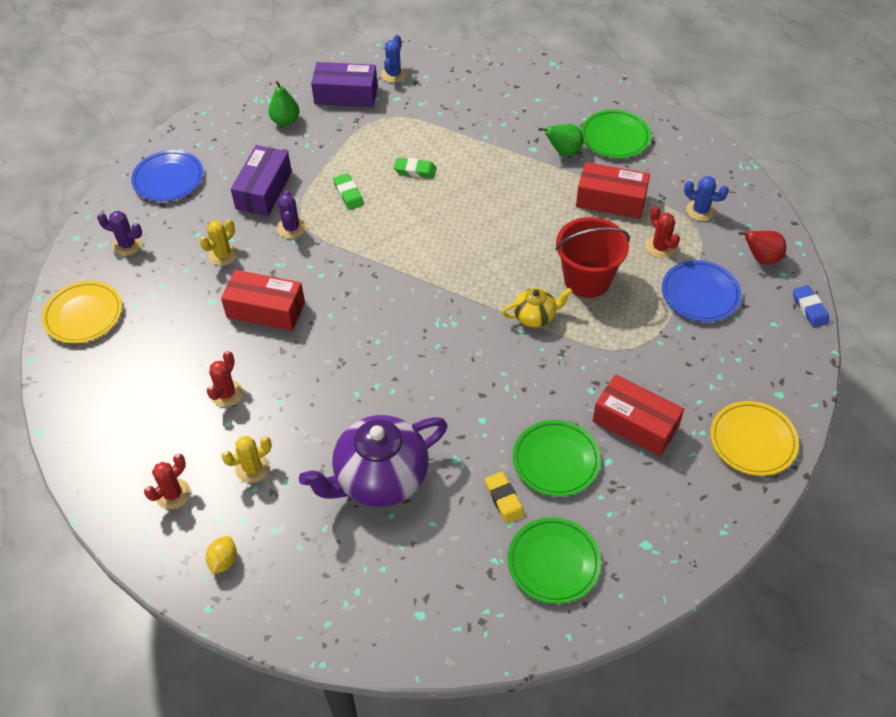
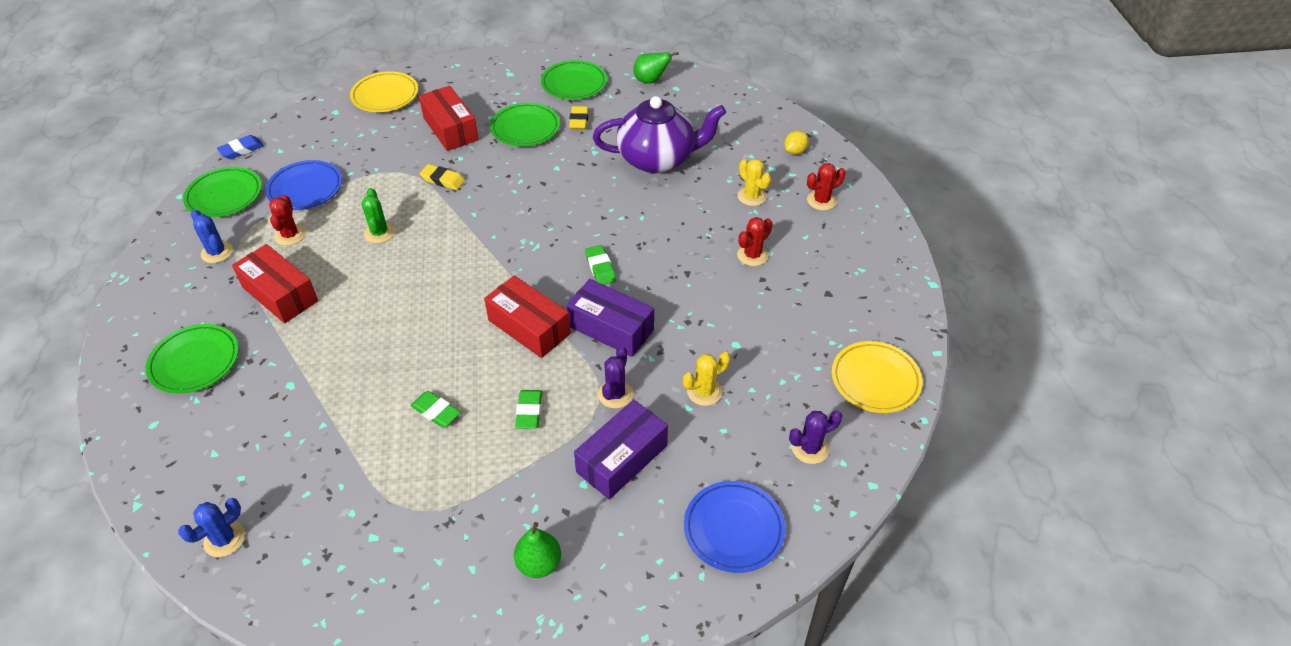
camera: 155 degrees left, 5 degrees down
purple cactus [97,211,142,256] -> purple cactus turned 60 degrees counterclockwise [789,410,842,464]
red box [221,270,305,331] -> red box moved to [484,276,571,358]
yellow cactus [221,436,272,483] -> yellow cactus turned 60 degrees clockwise [737,159,771,206]
purple box [311,62,378,107] -> purple box moved to [567,279,654,357]
blue cactus [381,35,407,83] -> blue cactus moved to [178,498,245,557]
yellow teapot [502,288,573,327] -> none
green pear [538,124,584,156] -> green pear moved to [633,52,679,84]
red bucket [555,217,630,298] -> green cactus [361,188,395,243]
red pear [738,231,786,265] -> green plate [183,167,262,217]
blue eraser [793,285,830,328] -> blue eraser turned 45 degrees clockwise [217,135,264,159]
none -> yellow eraser [420,164,465,190]
none -> green eraser [585,245,616,285]

